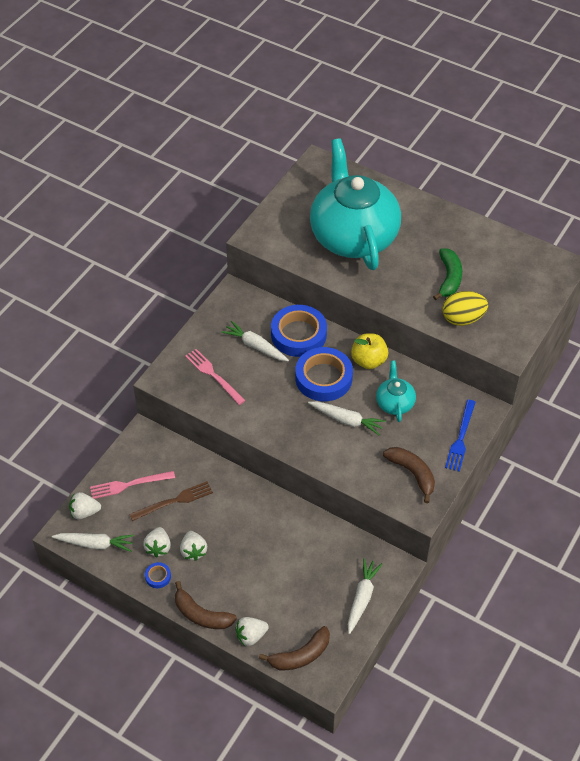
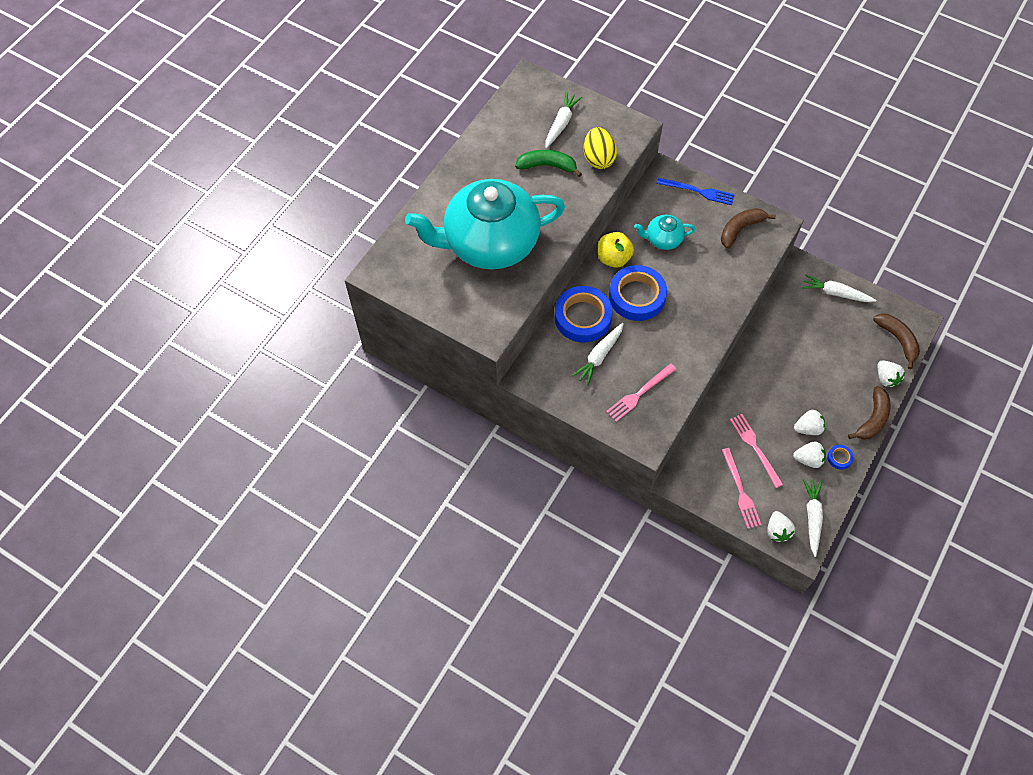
camera: 90 degrees left, 10 degrees up
brown fork [129,481,213,521] -> pink fork [730,414,783,488]
white carrot [308,401,386,435] -> white carrot moved to [545,92,582,148]

